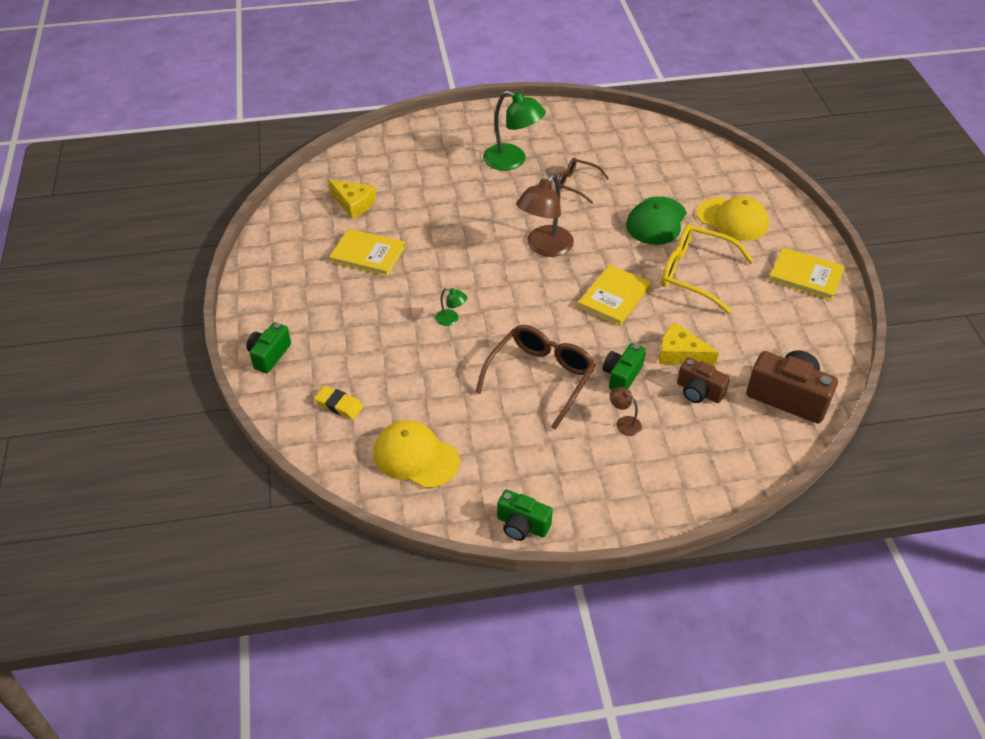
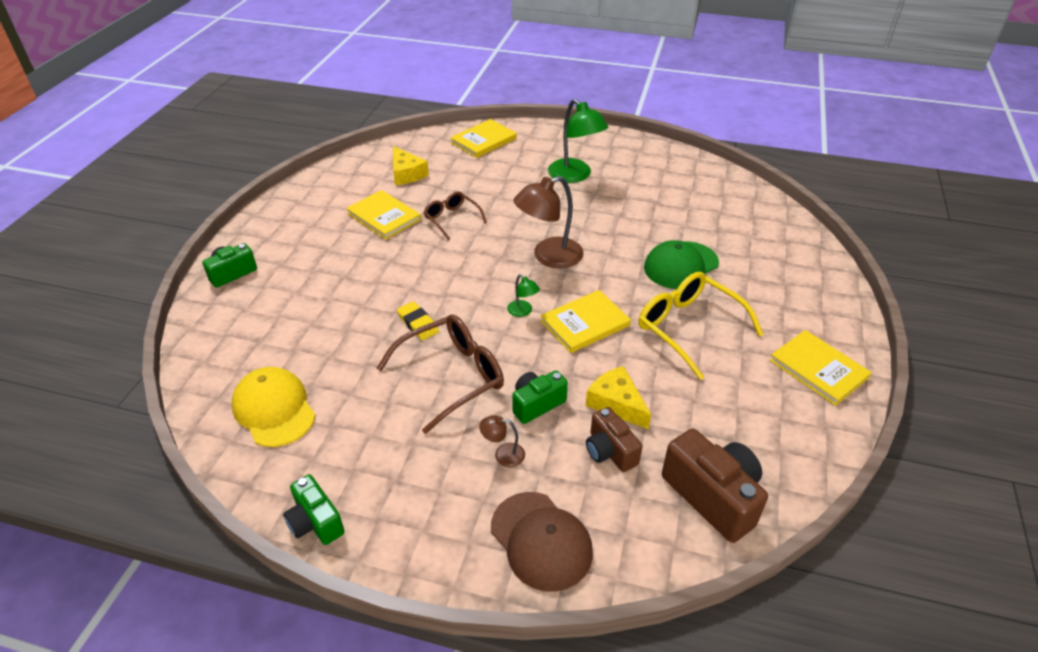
camera: 25 degrees right, 5 degrees down
yellow eraser [314,386,364,420] -> yellow eraser moved to [397,302,439,341]
green lamp [435,288,467,326] -> green lamp moved to [507,274,540,317]
brown glasses [558,158,609,204] -> brown glasses moved to [424,192,487,240]
brown lamp [610,387,642,436] -> brown lamp turned 60 degrees counterclockwise [479,415,525,467]
yellow cap [697,196,769,241] -> none
none -> yellow book [450,119,517,158]
none -> brown cap [491,492,593,592]

